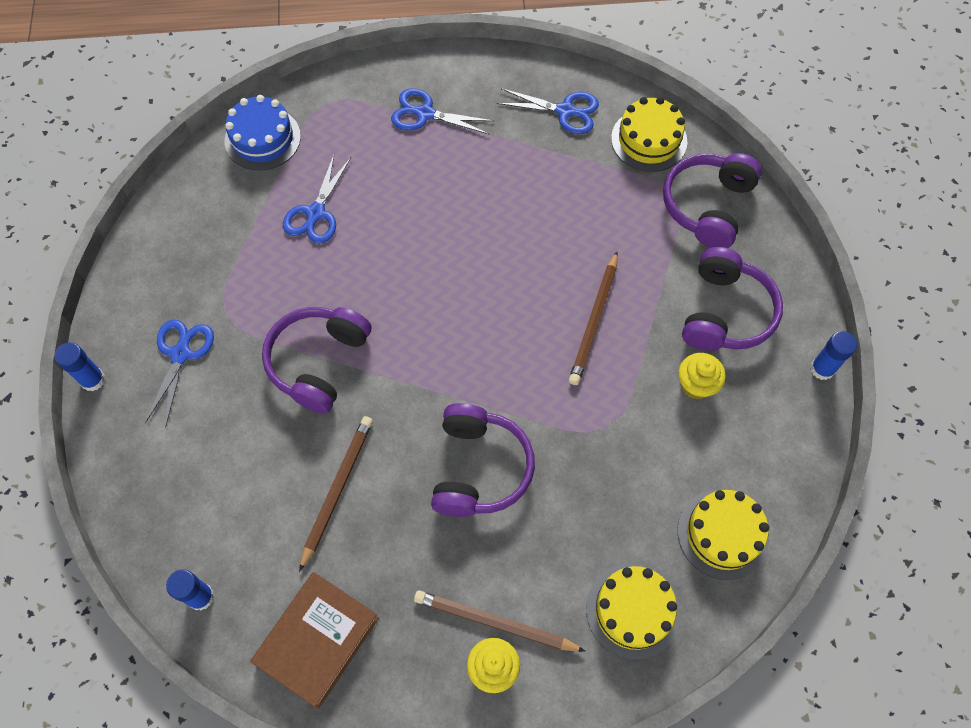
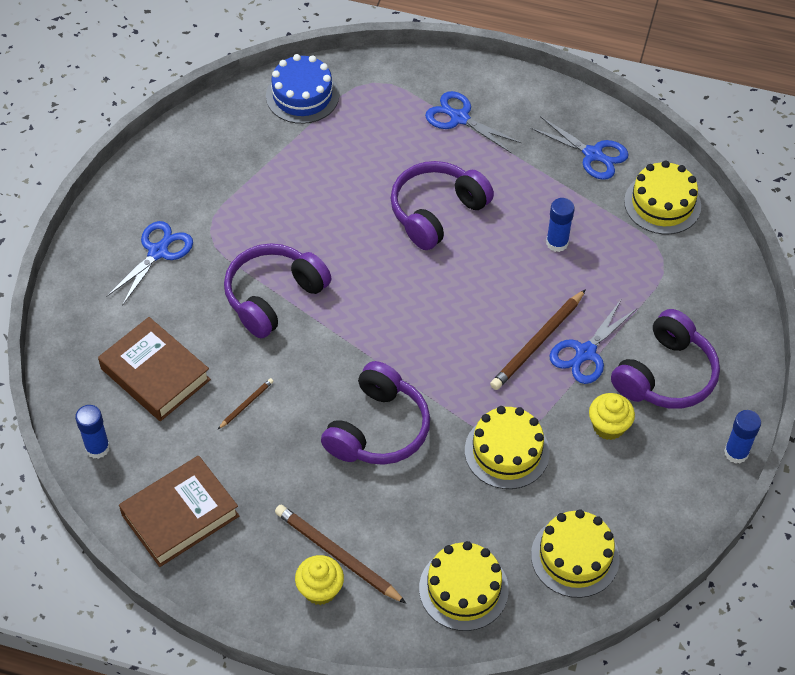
camera: 20 degrees right, 10 degrees down
blue glue stick [55,342,105,391] -> blue glue stick moved to [546,198,575,252]
blue scissors [283,155,351,244] -> blue scissors moved to [549,300,636,384]
brown pencil [299,416,373,572] -> brown pencil [218,378,273,429], size x0.49
purple headphones [663,153,762,248] -> purple headphones moved to [391,161,494,250]
none -> brown book [98,317,211,421]
none -> yellow cake [465,406,550,489]

